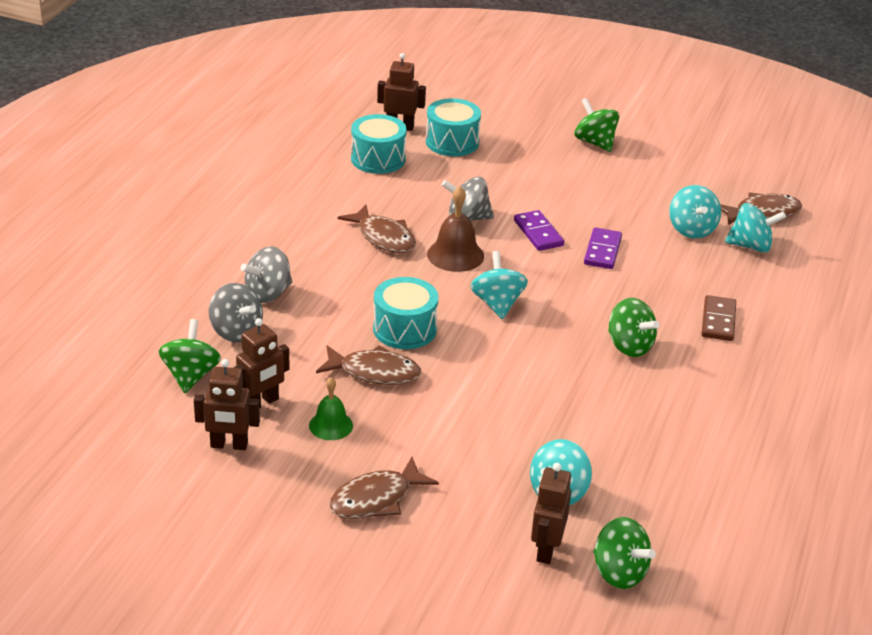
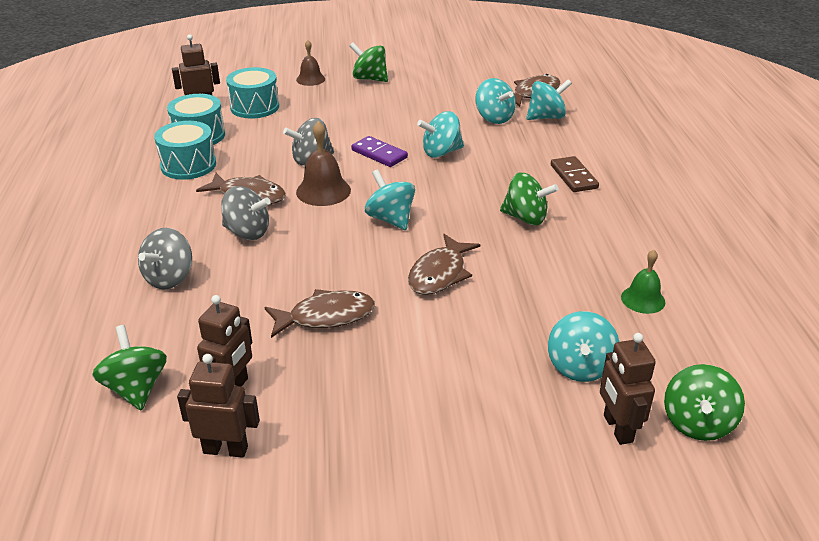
camera: 25 degrees left, 0 degrees up
brown robot [194,359,260,450] -> brown robot turned 150 degrees counterclockwise [177,354,260,458]
grey spinning top [209,283,263,343] -> grey spinning top moved to [221,186,271,240]
green bell [309,377,353,440] -> green bell moved to [621,250,665,314]
brown fish [329,457,439,519] -> brown fish moved to [408,234,480,295]
turquoise drum [373,277,438,349] -> turquoise drum moved to [154,121,216,180]
purple domino [584,228,622,269] -> turquoise spinning top [417,111,464,158]
green spinning top [593,517,656,589] -> green spinning top turned 90 degrees clockwise [664,364,745,441]
none -> brown bell [296,40,325,86]

